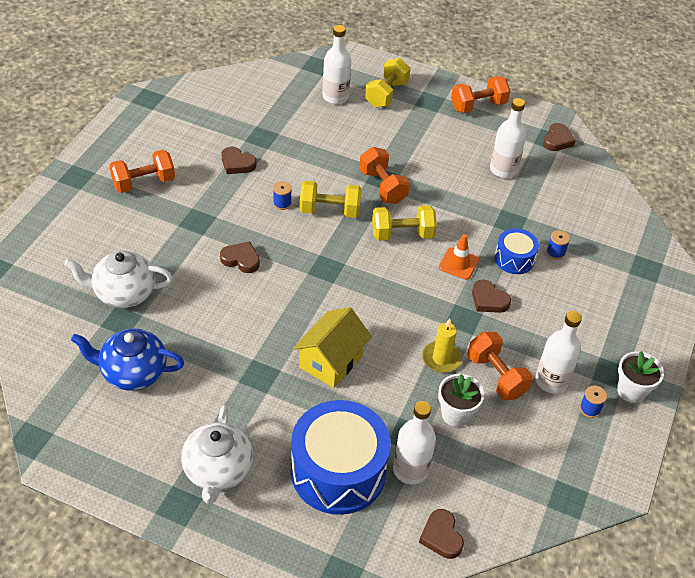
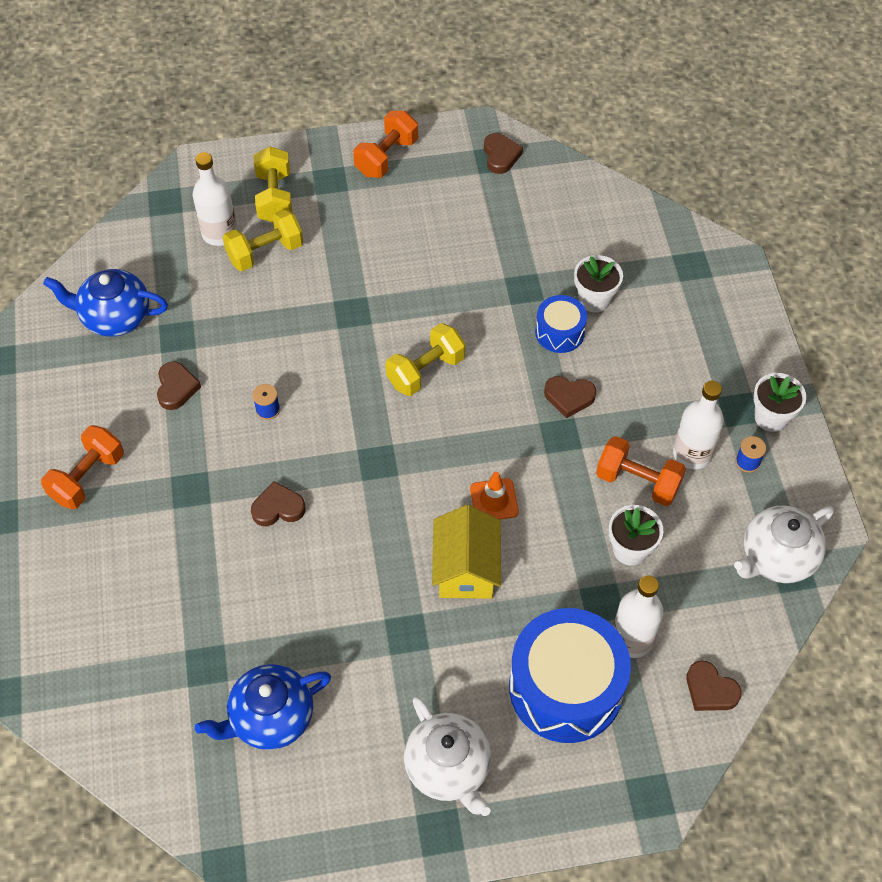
camera: 30 degrees left, 10 degrees up
white teapot [64,251,173,308] -> white teapot moved to [734,505,834,583]
brown heart [222,147,256,174] -> brown heart turned 90 degrees counterclockwise [157,361,201,410]
yellow dumbbell [300,181,362,218] -> yellow dumbbell moved to [223,209,303,271]
orange dumbbell [359,147,410,204] -> none
yellow candle [422,318,462,373] -> none
orange traffic cone [439,234,479,280] -> orange traffic cone moved to [470,472,519,520]
white bottle [490,98,526,178] -> none
blue spool [547,230,570,260] -> white flower pot [574,255,623,313]
none -> blue teapot [43,269,168,337]

